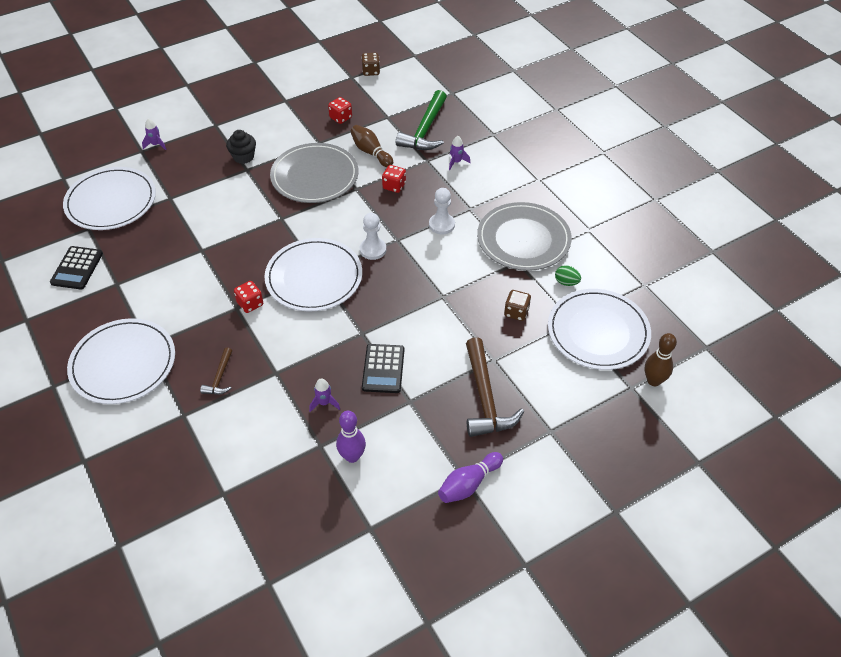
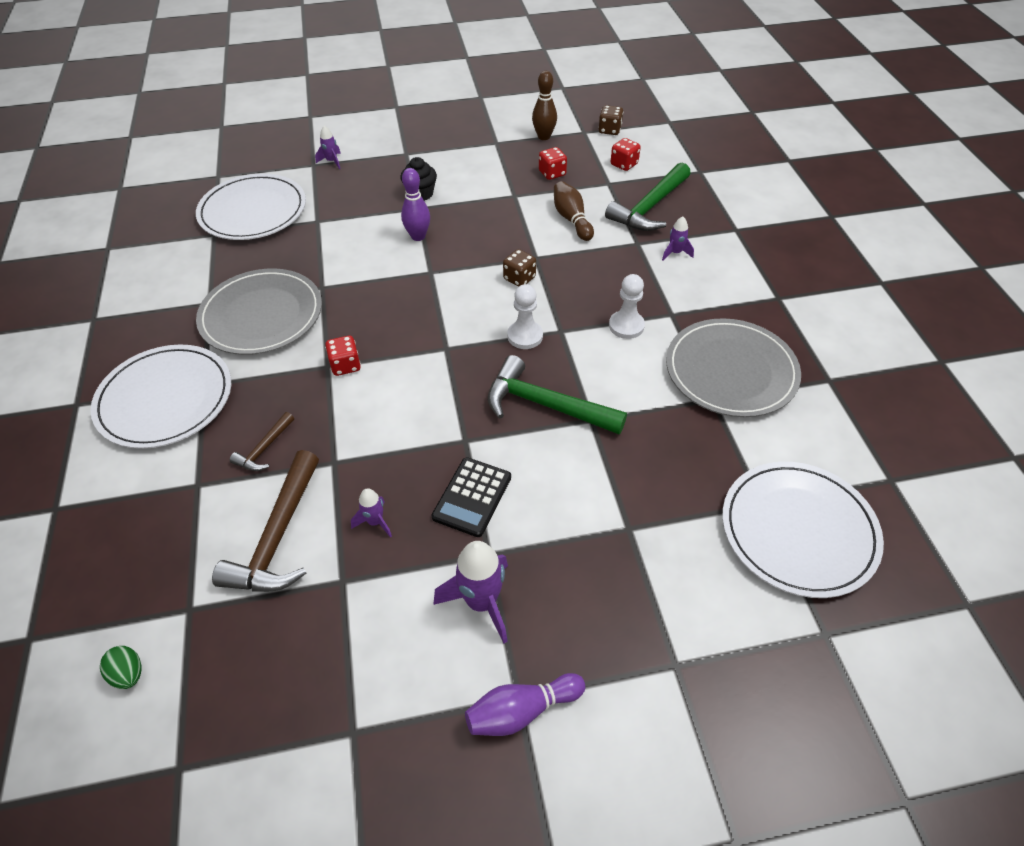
camera: 20 degrees right, 0 degrees up
black calculator [50,246,103,290] -> none
white plate [264,238,362,311] -> none
grey plate [270,143,358,203] -> grey plate moved to [196,268,322,355]
purple bowling pin [336,411,366,463] -> purple bowling pin moved to [401,168,430,241]
red dice [382,165,406,193] -> red dice moved to [611,138,641,171]
brown hammer [466,337,524,437] -> brown hammer moved to [212,450,319,592]
brown dice [504,290,531,321] -> brown dice moved to [503,249,536,287]
green egg [555,265,581,286] -> green egg moved to [100,646,142,689]
brown bowling pin [645,333,677,386] -> brown bowling pin moved to [532,71,557,140]
none -> purple rocket [433,541,508,643]
none -> green hammer [488,355,627,434]

